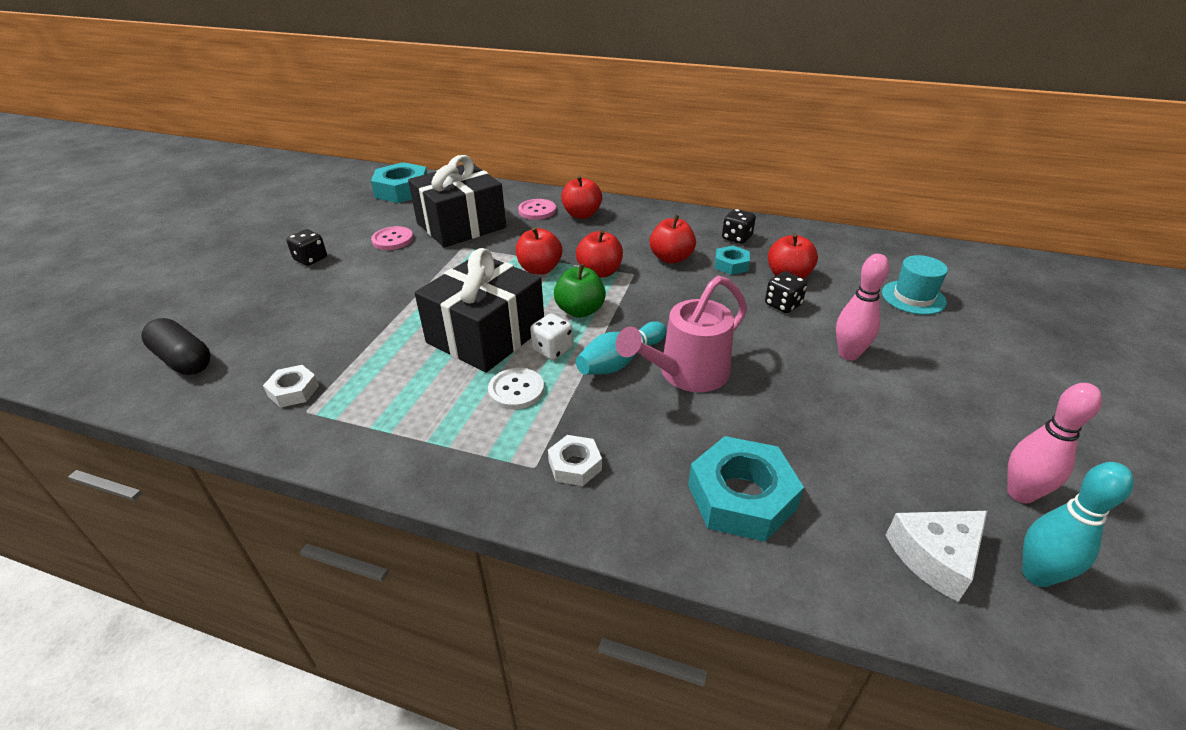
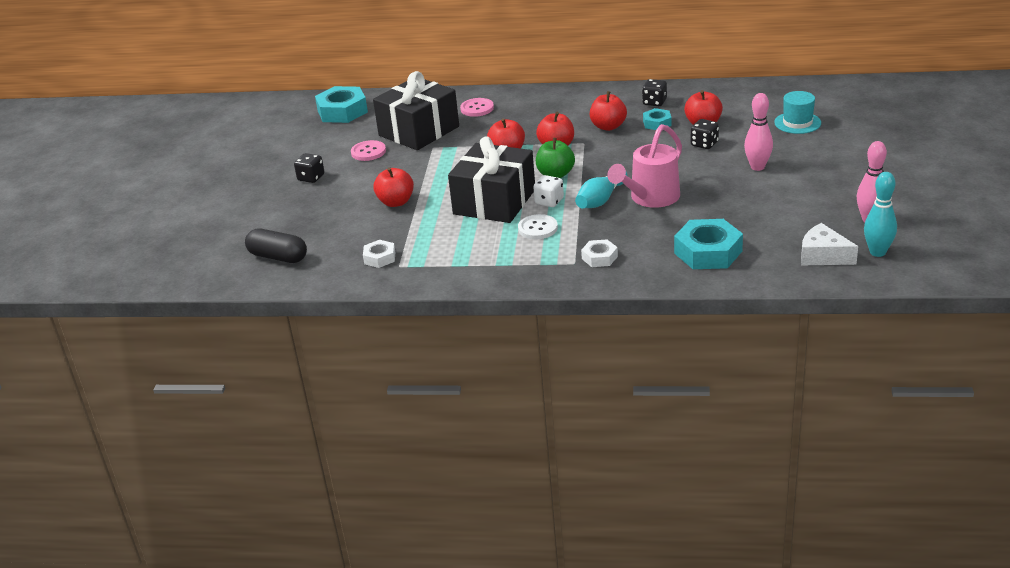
camera: 10 degrees left, 5 degrees down
red apple [561,176,602,219] -> red apple moved to [373,167,414,207]
white cheese [886,511,987,602] -> white cheese turned 75 degrees clockwise [801,223,858,265]

